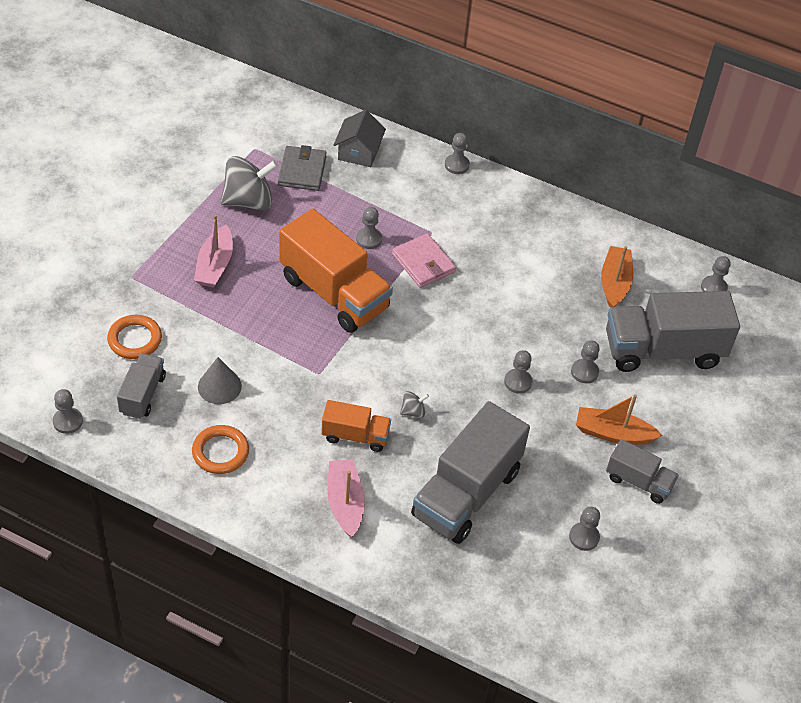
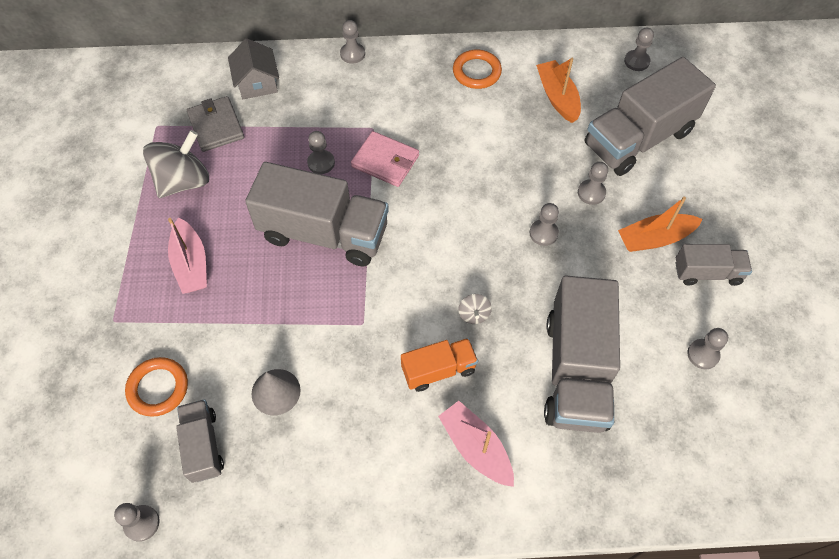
camera: 25 degrees left, 10 degrees up
orange ring [192,425,249,474] -> orange ring moved to [453,50,502,89]
orange truck [279,209,393,333] -> grey truck [245,162,389,267]
grey spinning top [400,391,429,418] -> grey spinning top turned 135 degrees clockwise [458,294,492,324]

